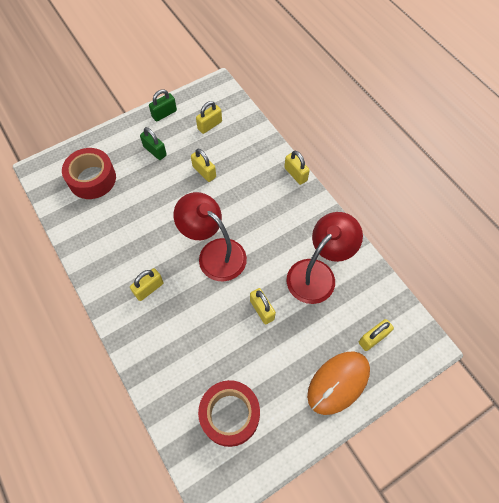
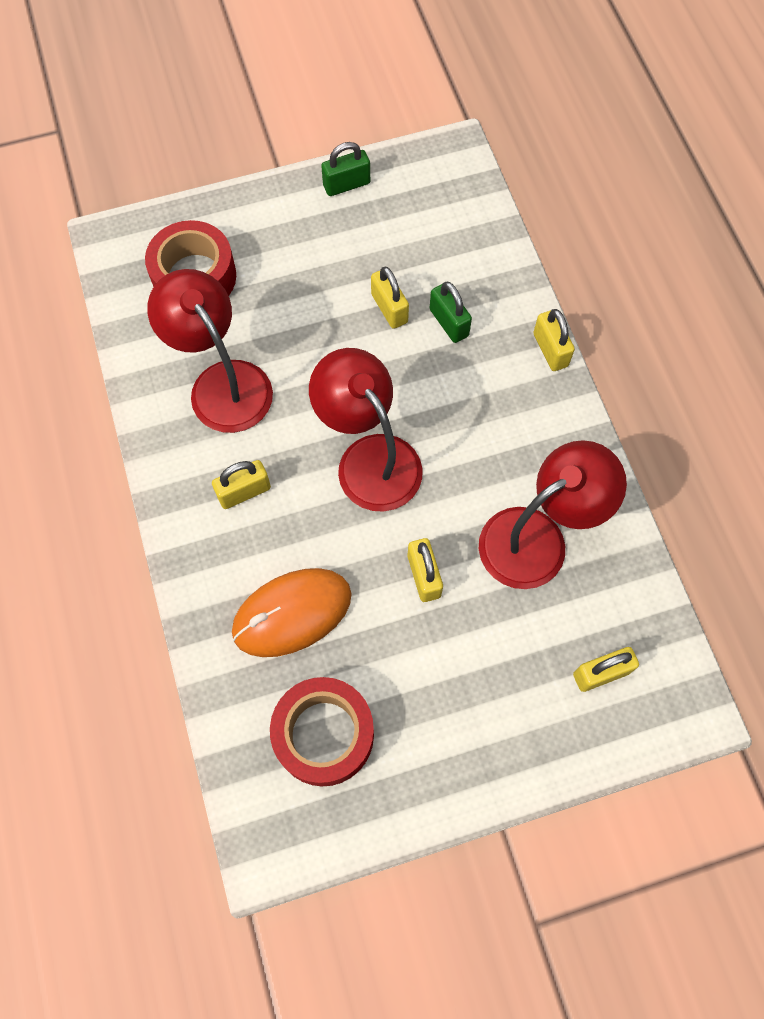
camera: 15 degrees right, 5 degrees up
green padlock [140,127,167,160] -> green padlock moved to [430,282,472,343]
yellow padlock [196,101,222,134] -> none
orange mouse [307,351,370,415] -> orange mouse moved to [232,568,352,657]
none -> red lamp [147,269,273,433]

